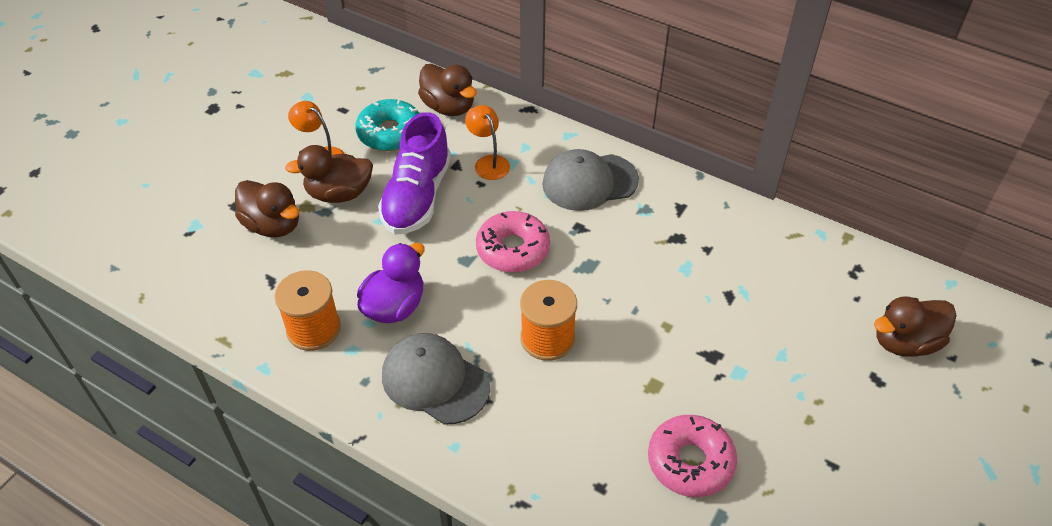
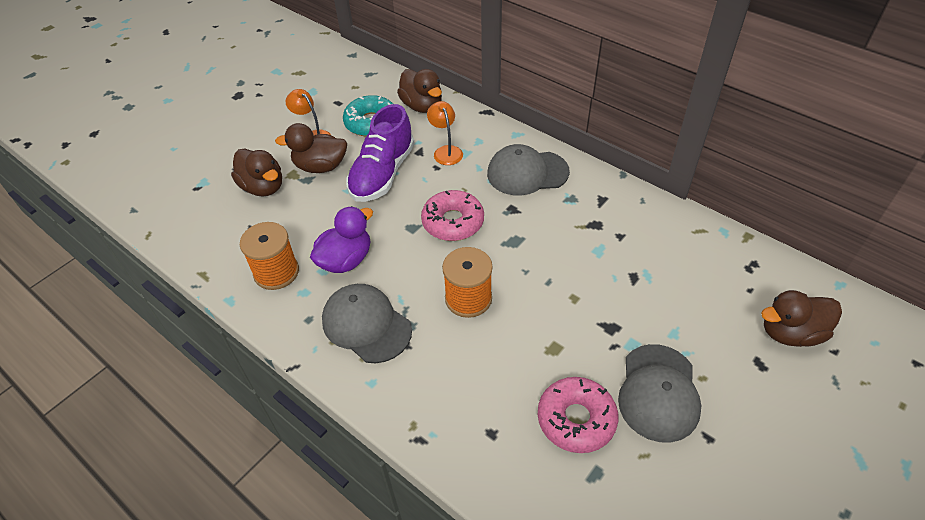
camera: 10 degrees right, 0 degrees up
none -> grey cap [618,344,701,443]

